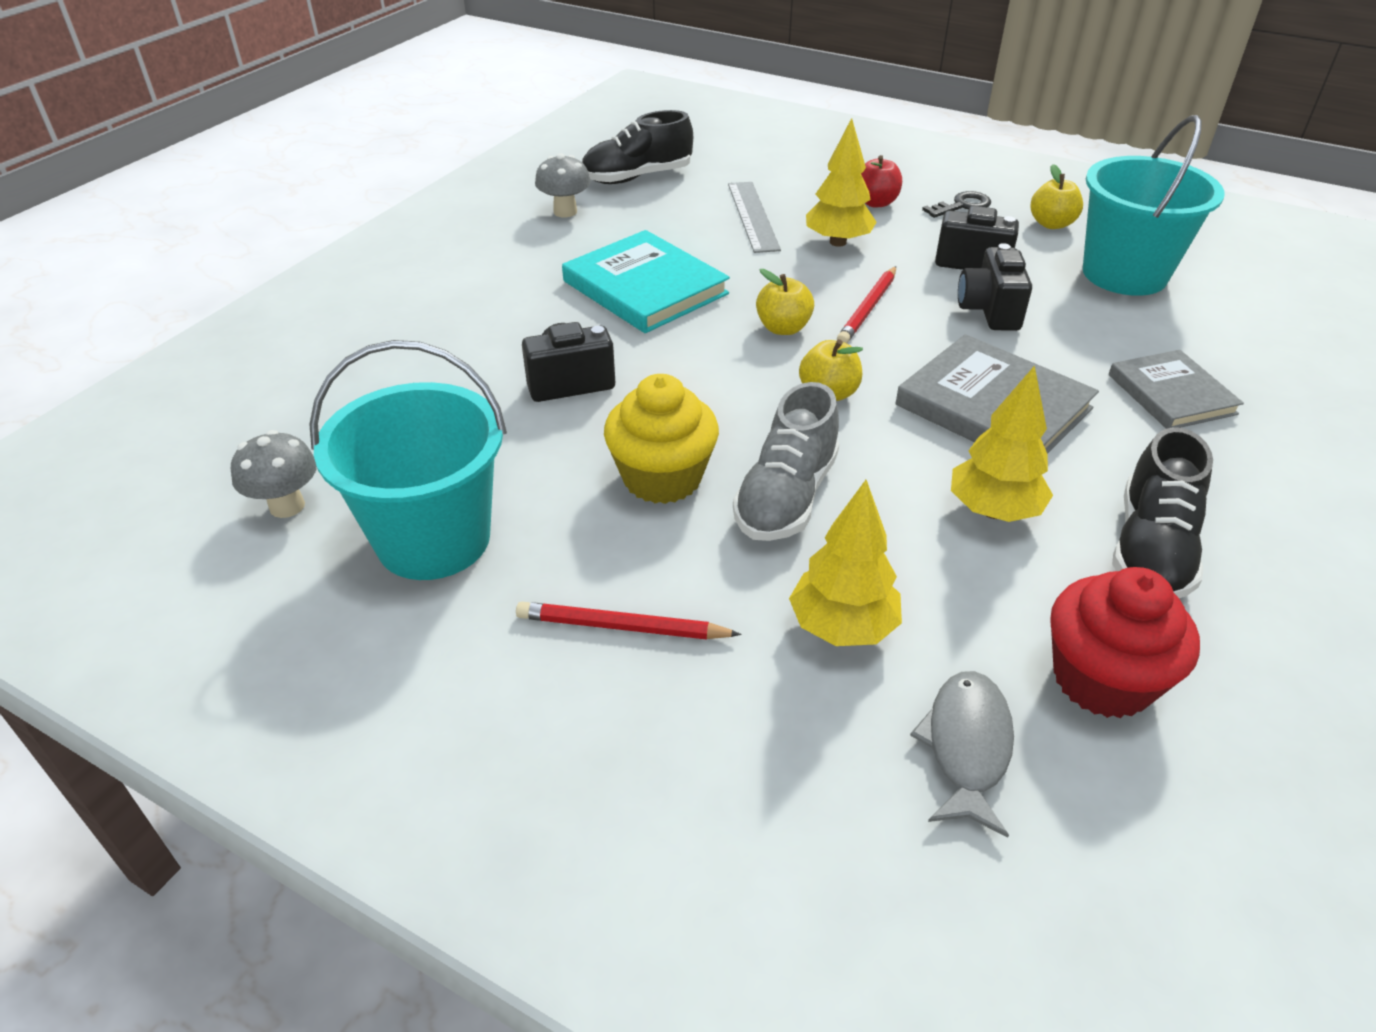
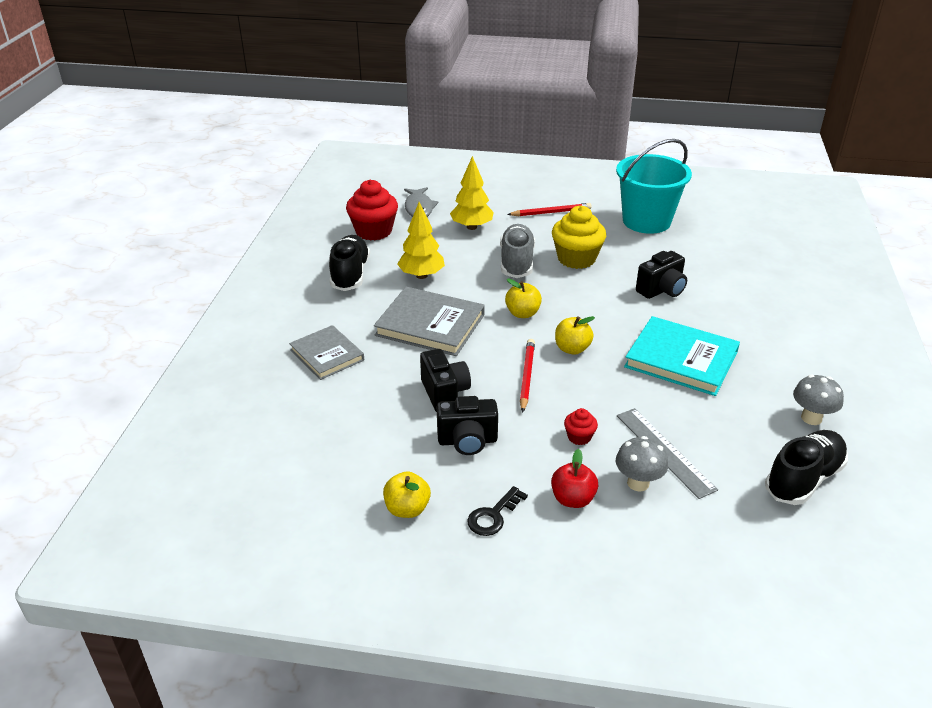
camera: 160 degrees right, 5 degrees down
grey mushroom [231,430,317,518] -> grey mushroom moved to [616,436,668,491]
yellow tree [806,118,877,247] -> red cupcake [564,408,598,445]
turquoise bucket [1083,115,1225,296] -> none

